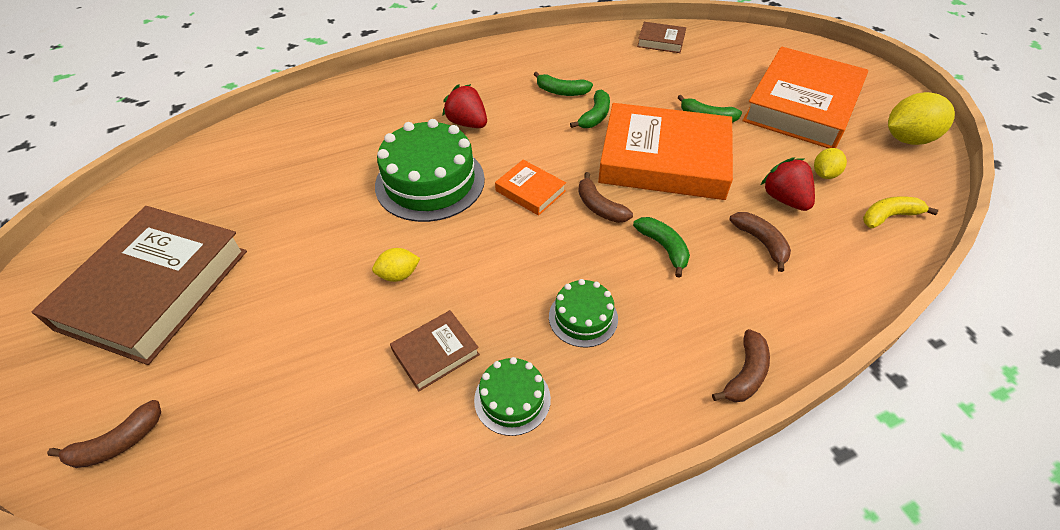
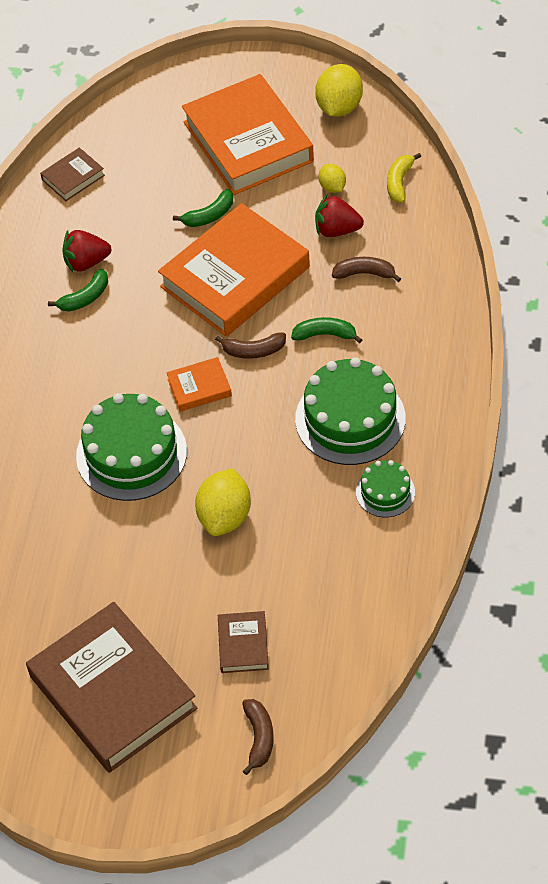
camera: 55 degrees left, 5 degrees up
yellow lemon [372,248,421,282] -> yellow lemon [195,468,251,536], size x1.82
brown book [390,310,480,391] -> brown book moved to [218,611,269,673]
red strawberry [442,84,487,128] -> red strawberry moved to [62,230,111,272]
green cake [549,279,618,348] -> green cake [295,357,406,465], size x1.92
green banana [570,90,610,128] -> none
brown banana [712,329,770,402] -> none

